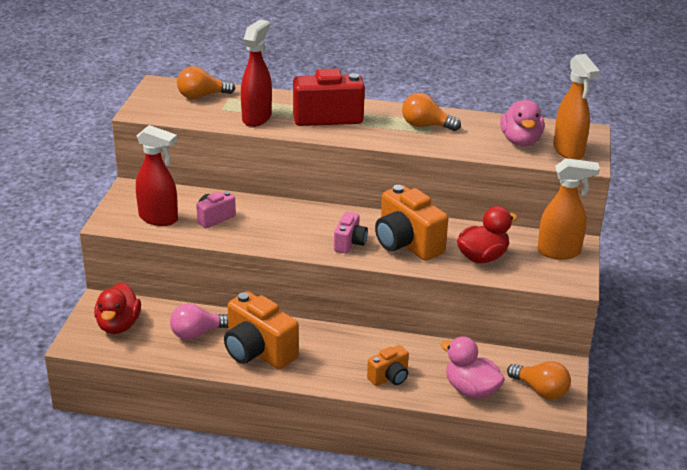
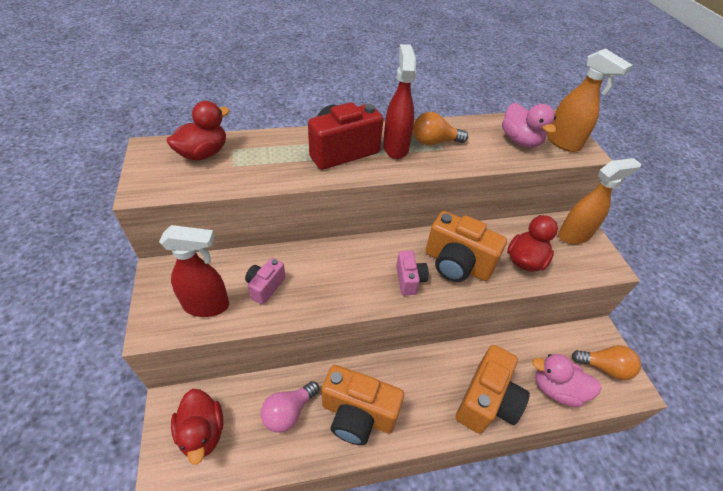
camera: 25 degrees left, 15 degrees up
orange light bulb [177,66,235,99] -> red duck [167,101,230,161]
red spray bottle [241,20,272,127] -> red spray bottle moved to [383,44,416,159]
orange camera [367,345,409,386] -> orange camera [456,345,530,434], size x1.85

